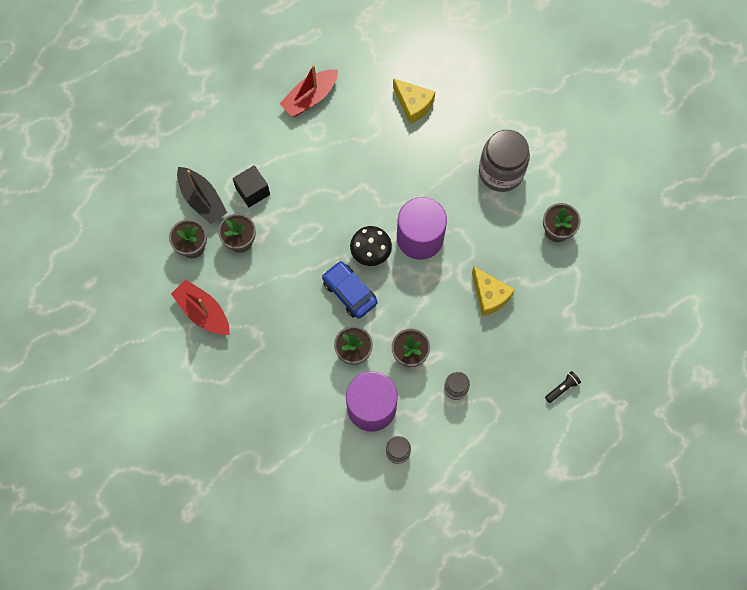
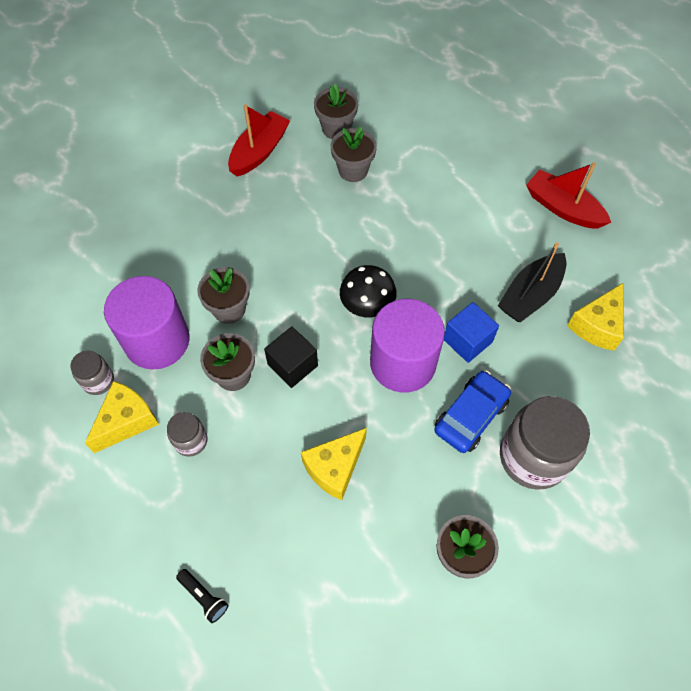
camera: 80 degrees right, 10 degrees down
black boat [177,167,227,224] -> black boat moved to [498,242,567,322]
black cube [233,166,270,207] -> black cube moved to [264,327,318,388]
blue car [322,261,377,319] -> blue car moved to [434,370,511,453]
none -> yellow cheese [85,381,159,453]
none -> blue cube [444,302,499,363]

